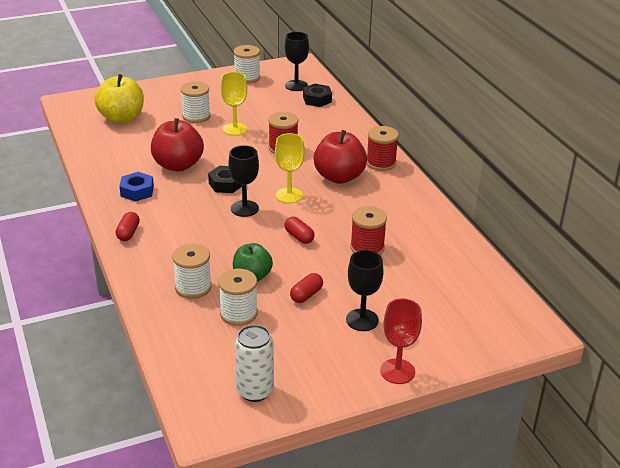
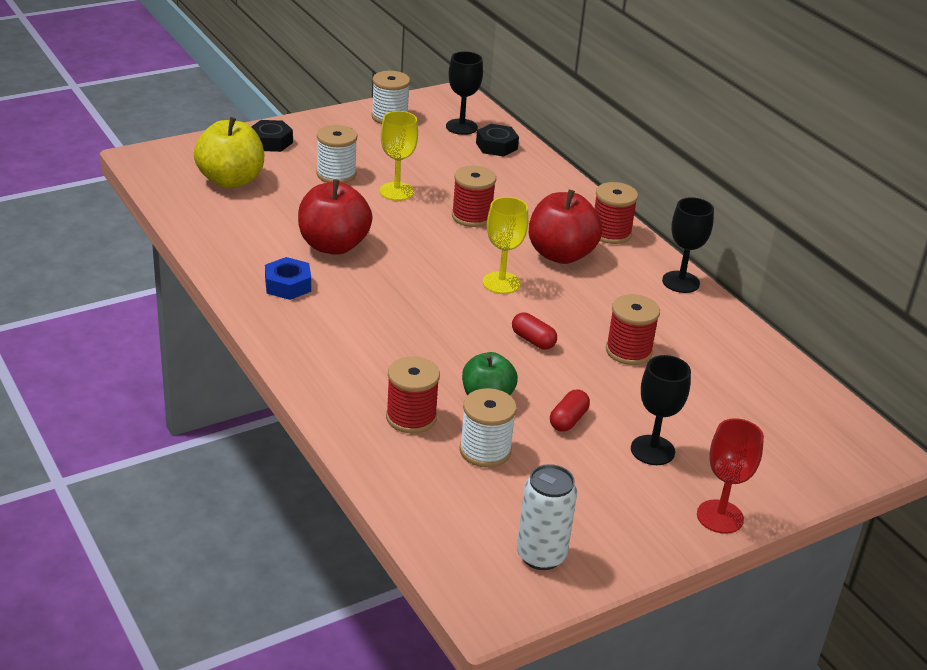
camera: 10 degrees left, 0 degrees up
red capsule [116,212,140,241] -> none
white spool [172,244,212,299] -> red spool [386,356,440,434]
black nut [208,166,242,193] -> black nut moved to [251,120,293,152]
black goblet [228,145,259,217] -> black goblet moved to [662,197,714,293]

